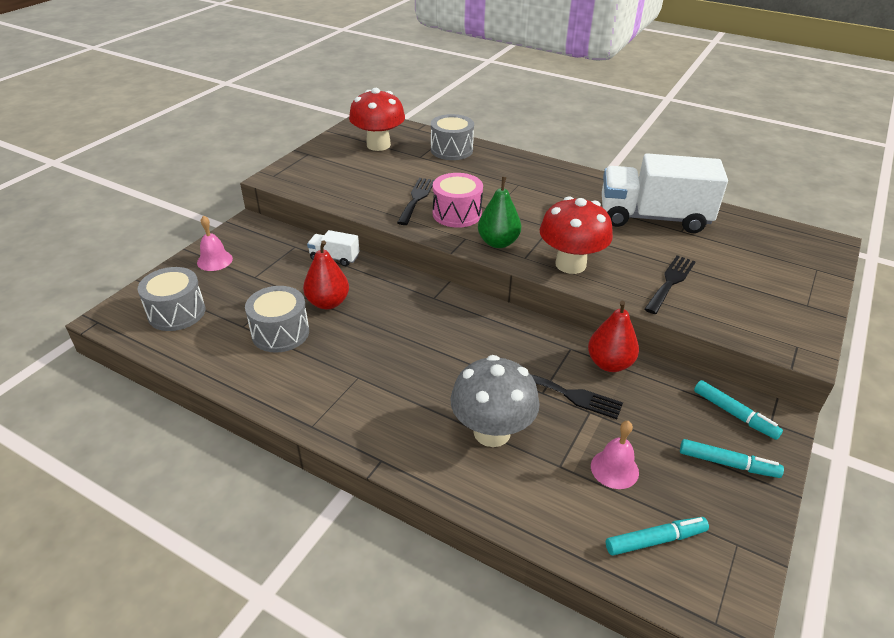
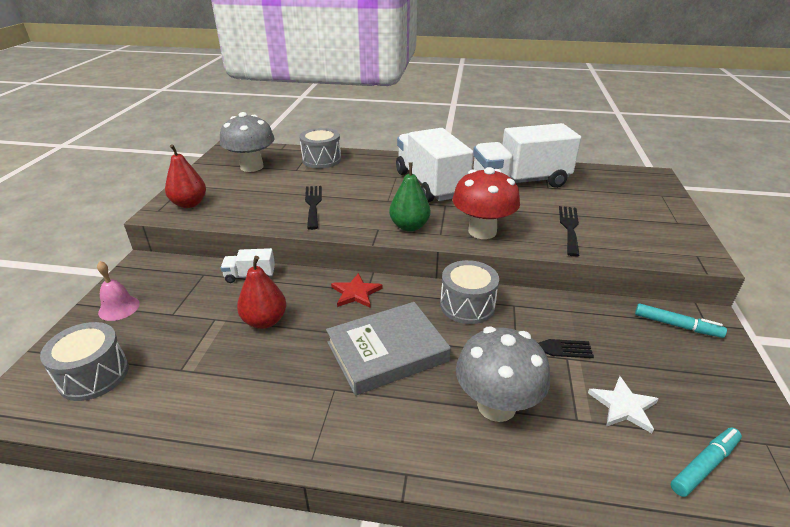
camera: 20 degrees left, 5 degrees down
grey drum [245,286,309,353] -> grey drum moved to [440,260,499,324]
red mushroom [349,88,405,151] -> grey mushroom [220,112,274,172]
pink drum [433,173,483,228] -> none
red pear [588,301,639,372] -> red pear moved to [165,144,206,208]
pink bell [591,421,639,489] -> white star [588,376,659,433]
turquoise marker [680,439,784,478] -> none
none -> grey book [326,302,451,396]
none -> red star [331,273,383,308]
none -> white truck [396,128,474,202]

